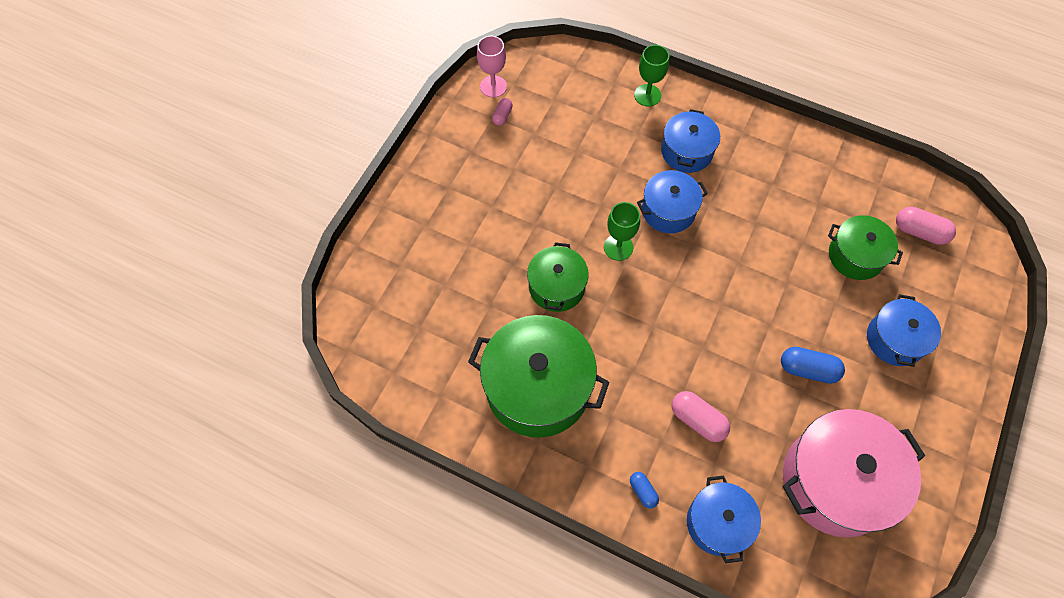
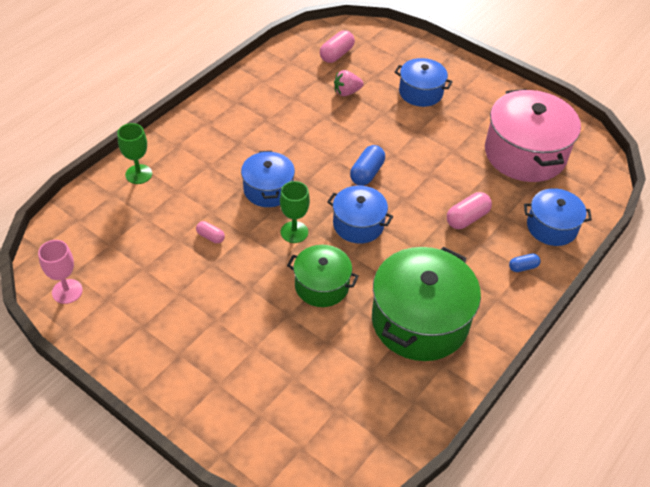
camera: 80 degrees left, 15 degrees down
pink capsule [492,98,513,126] -> pink capsule moved to [196,221,225,243]
blue pot [661,109,720,173] -> blue pot moved to [327,186,393,243]
blue capsule [781,347,845,384] -> blue capsule moved to [350,145,385,186]
green pot [828,215,903,280] -> pink strawberry [334,70,364,96]

